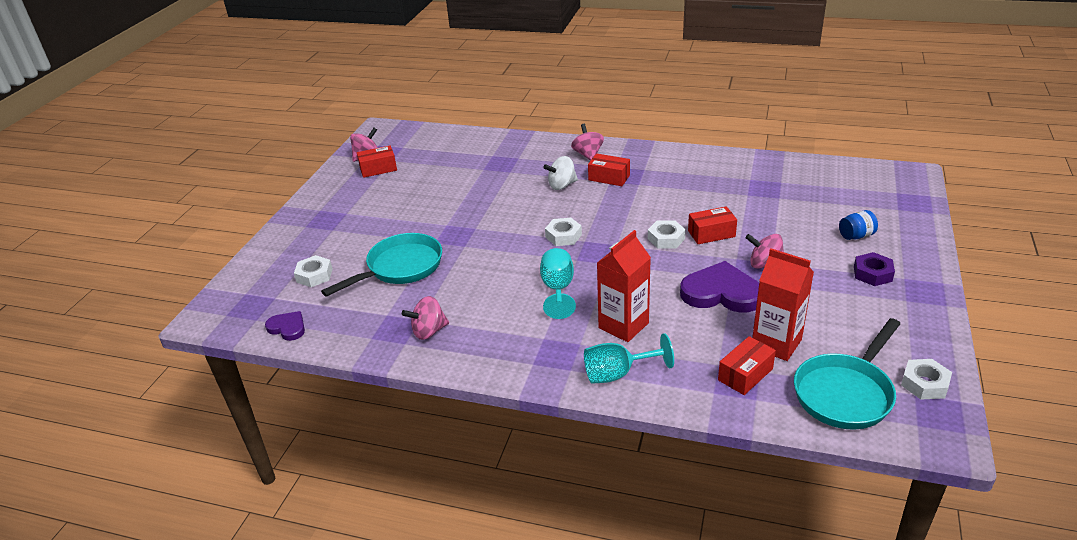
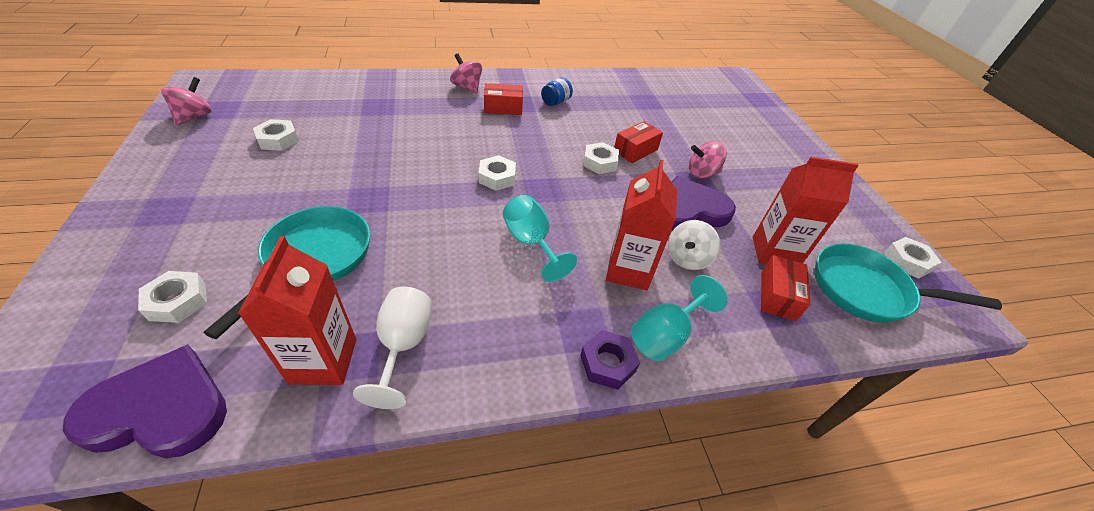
camera: 35 degrees left, 10 degrees up
purple heart [265,311,305,341] -> purple heart [63,344,227,458], size x1.87
red box [357,146,397,178] -> none
pink spinning top [402,296,449,340] -> white goblet [353,287,432,409]
white spinning top [543,156,578,190] -> white spinning top moved to [668,220,720,270]
turquoise pan [794,318,901,430] -> turquoise pan turned 90 degrees clockwise [815,243,1002,323]
blue jar [839,210,878,240] -> blue jar moved to [541,77,573,106]
purple nut [854,252,895,286] -> purple nut moved to [580,330,640,390]
none -> red carton [238,236,356,385]
none -> white nut [253,119,299,151]

